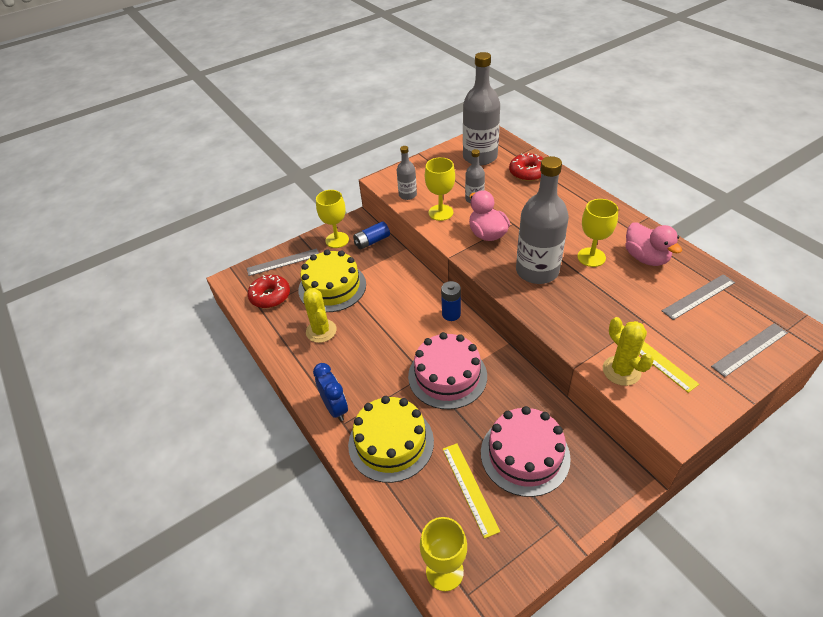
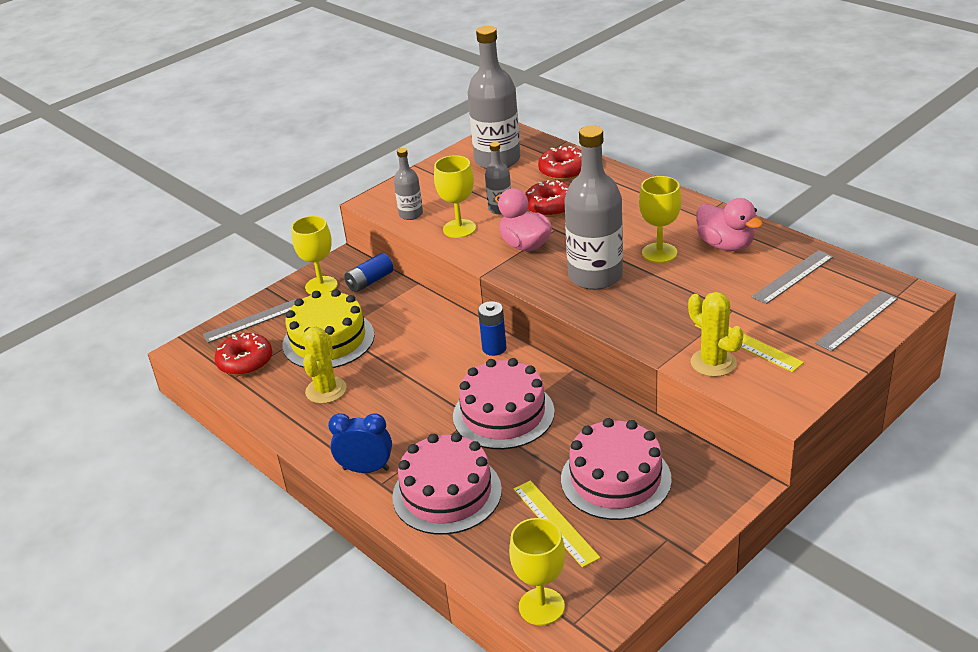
camera: 10 degrees left, 10 degrees down
yellow cactus [303,288,337,343] -> yellow cactus turned 45 degrees clockwise [303,327,347,404]
blue clock [313,363,348,421] -> blue clock turned 45 degrees counterclockwise [328,413,392,473]
yellow cake [348,396,434,483] -> pink cake [392,433,502,535]
none -> red donut [525,180,569,217]

